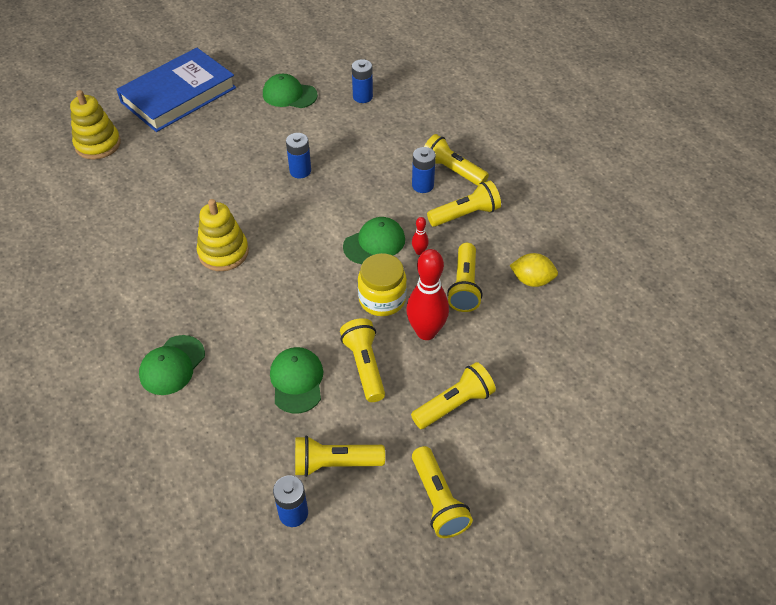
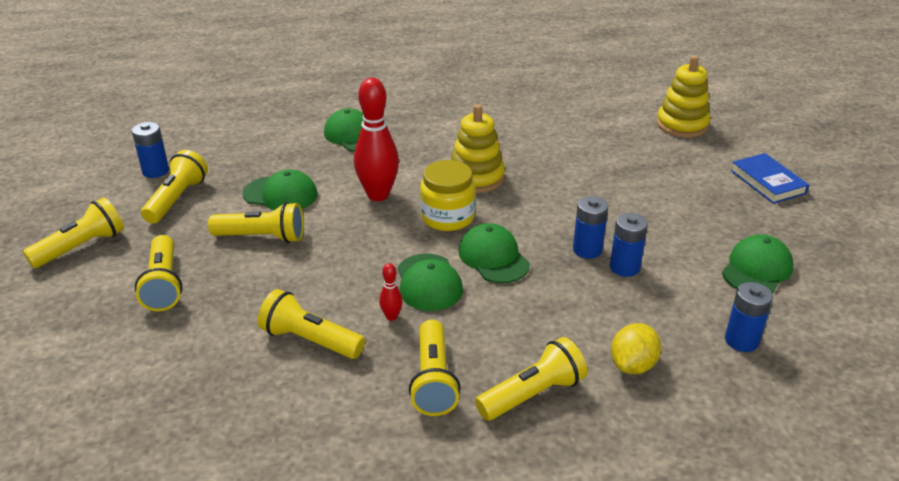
camera: 110 degrees right, 15 degrees down
blue book [116,48,236,132] -> blue book [731,153,809,204], size x0.50
yellow jar [358,253,407,316] -> yellow jar moved to [420,160,476,231]
red bowling pin [406,249,449,340] -> red bowling pin moved to [354,78,399,201]
blue battery [412,147,436,193] -> blue battery moved to [610,213,648,277]
yellow flashlight [412,446,473,538] -> yellow flashlight turned 135 degrees clockwise [23,197,124,268]
yellow lemon [509,253,558,287] -> yellow lemon moved to [611,323,661,374]
none -> green cap [458,223,530,283]

